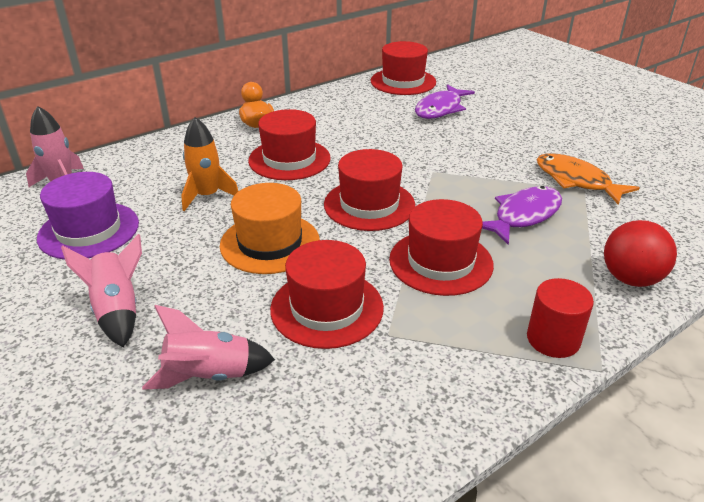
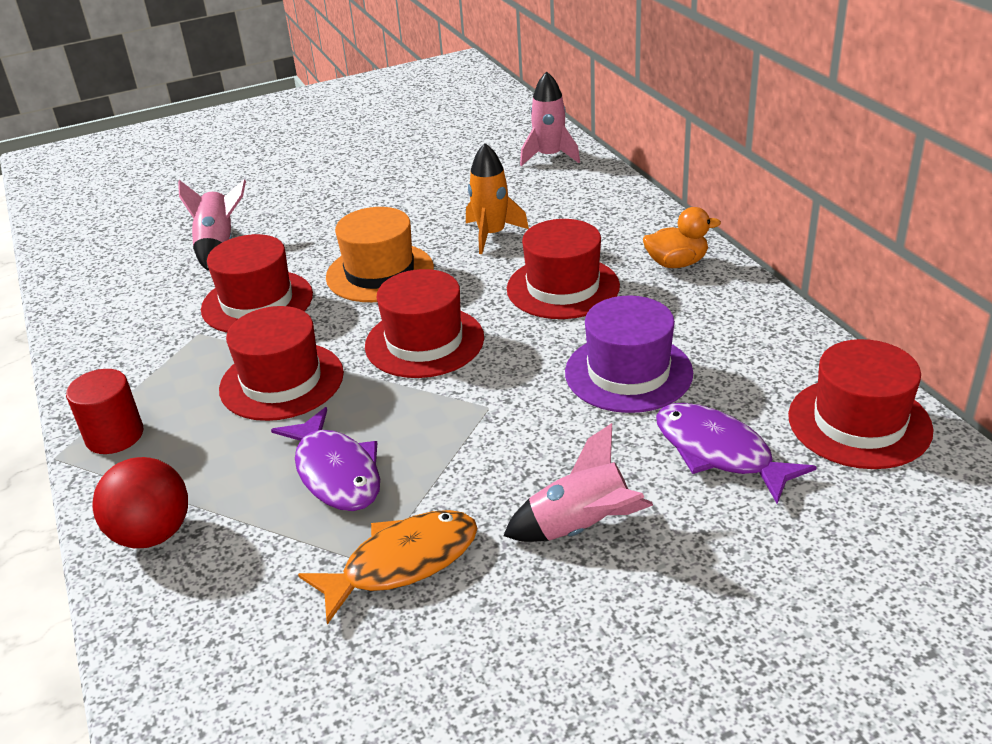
camera: 105 degrees right, 0 degrees up
purple hat [37,172,139,259] -> purple hat moved to [565,295,693,413]
pink rocket [61,234,142,347] -> pink rocket moved to [503,423,653,542]

